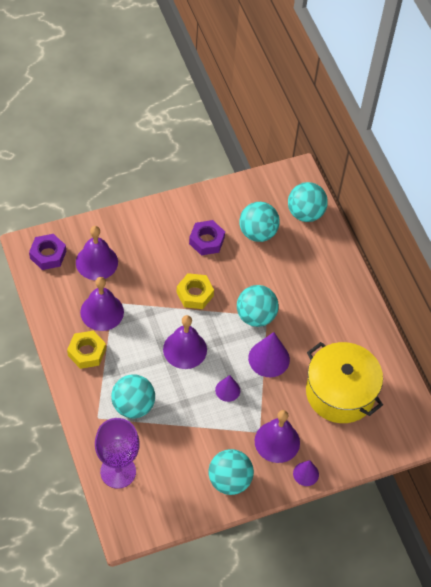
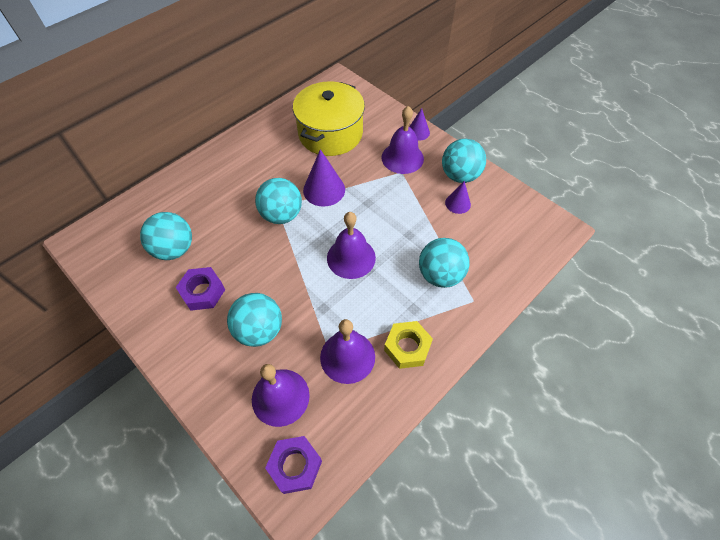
camera: 110 degrees left, 0 degrees up
purple goblet [95,418,140,489] -> none
yellow nut [176,273,214,309] -> none
purple cone [215,375,240,402] -> purple cone moved to [445,181,471,214]
turquoise ball [288,182,328,222] -> turquoise ball moved to [227,293,282,347]

